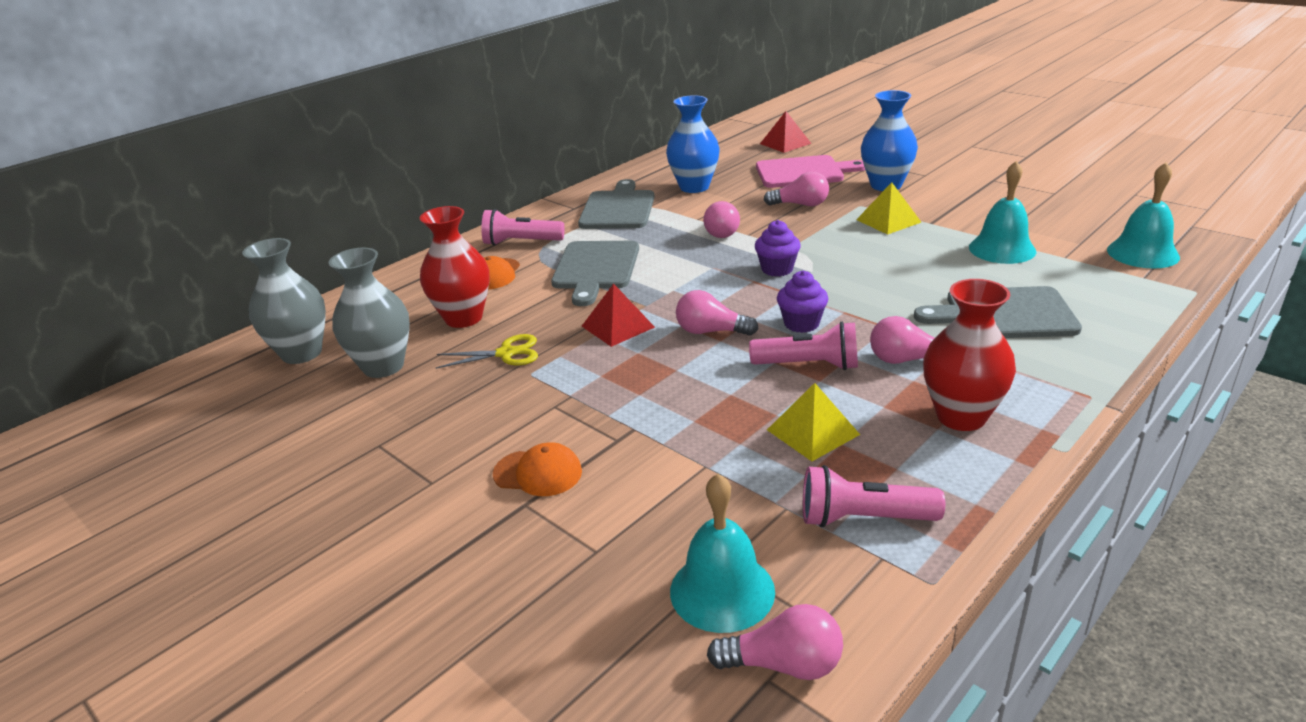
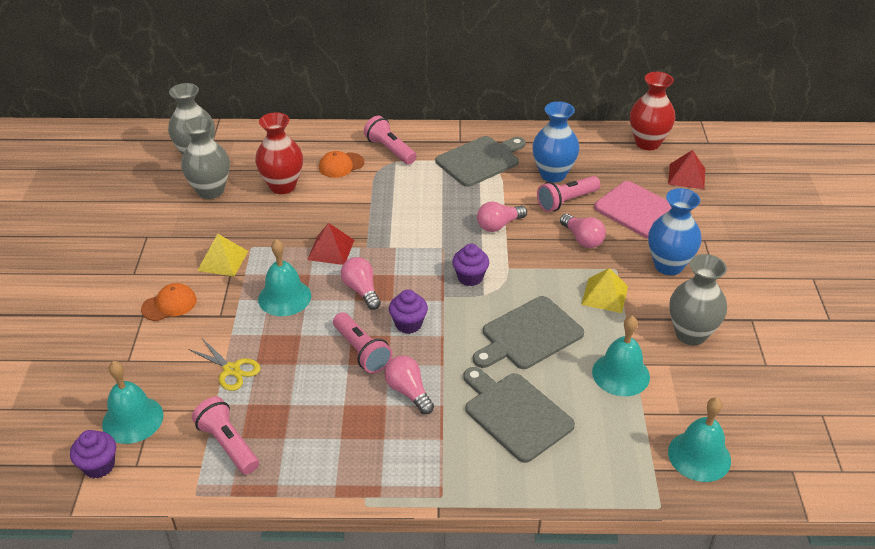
camera: 45 degrees right, 10 degrees up
yellow scissors [436,334,538,369] -> yellow scissors moved to [188,339,260,391]
orange cap [493,442,582,496] -> orange cap turned 90 degrees counterclockwise [141,283,197,321]
grey cutting board [551,241,639,306] -> grey cutting board moved to [473,296,584,369]
pink light bulb [707,604,843,680] -> purple cupcake [70,430,116,479]
yellow pyramid [767,383,860,461] -> yellow pyramid moved to [197,234,248,277]
red vase [923,279,1016,431] -> red vase moved to [630,72,675,150]
none -> turquoise bell [258,239,311,316]
none -> pink flashlight [537,176,600,212]
none -> grey vase [669,254,727,345]

